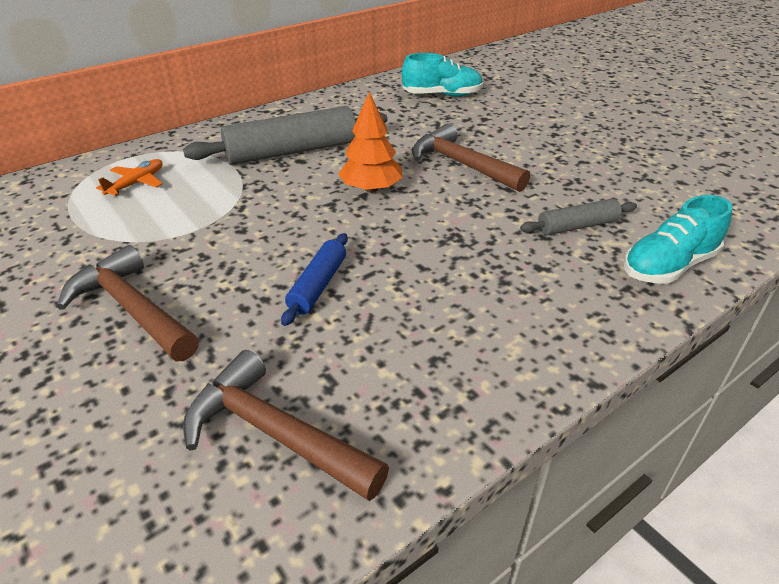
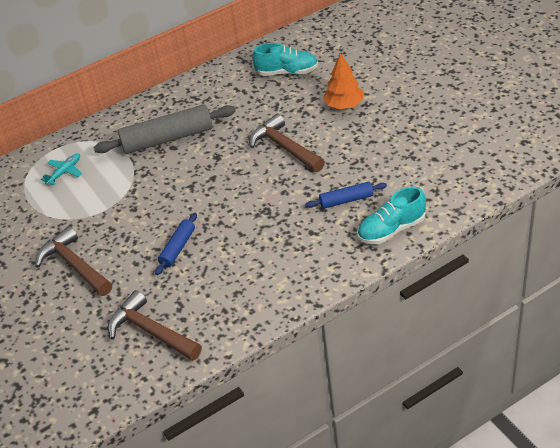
camera: 10 degrees right, 5 degrees up
orange plane [96,159,163,196] -> turquoise plane [41,153,82,185]
orange tree [338,92,403,193] -> orange tree moved to [323,53,364,109]
grey rolling pin [520,199,637,235] -> blue rolling pin [305,182,387,209]

